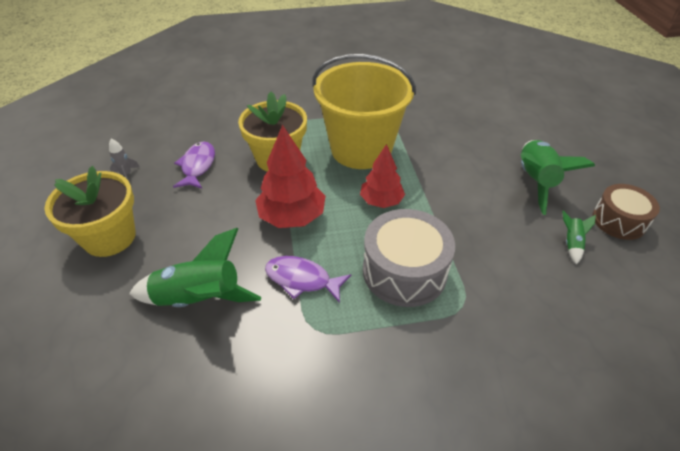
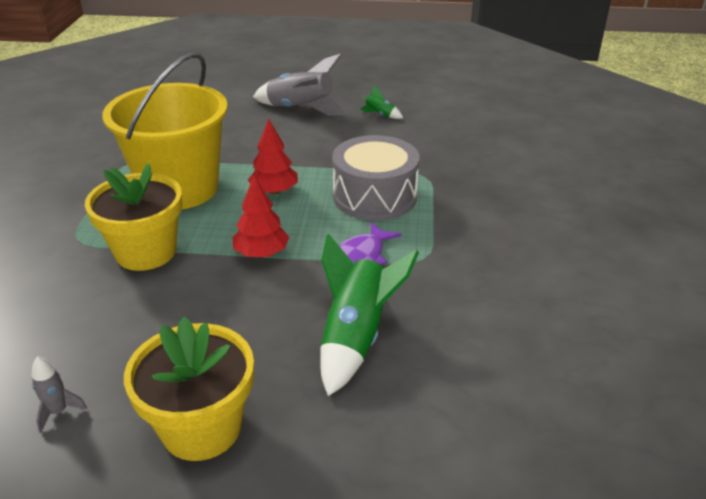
camera: 75 degrees left, 10 degrees down
purple fish [173,141,215,189] -> none
red tree [255,125,326,228] -> red tree [232,176,289,257], size x0.67
green rocket [520,140,595,215] -> grey rocket [253,54,346,116]
brown drum [593,184,660,240] -> none

